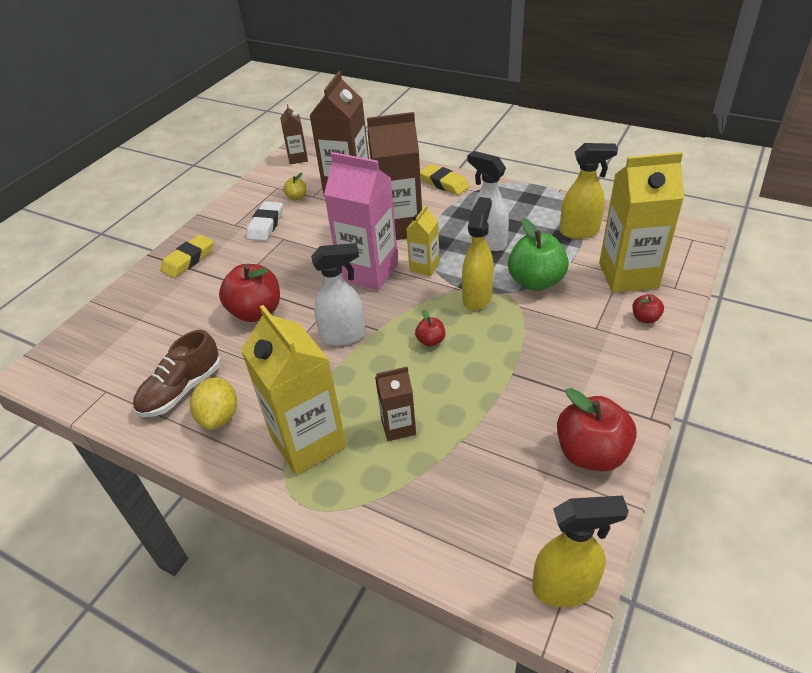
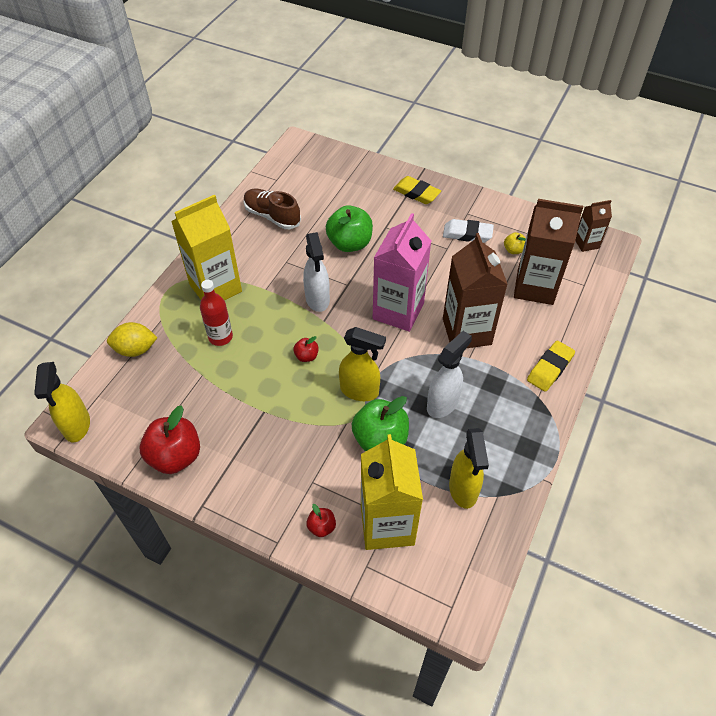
camera: 85 degrees right, 10 degrees up
yellow lemon [190,377,237,430] -> yellow lemon moved to [107,322,158,357]
red apple [219,264,280,322] -> green apple [326,205,373,252]
brown carton [375,367,416,441] -> red bottle [200,280,233,346]
yellow carton [406,205,440,276] -> none

